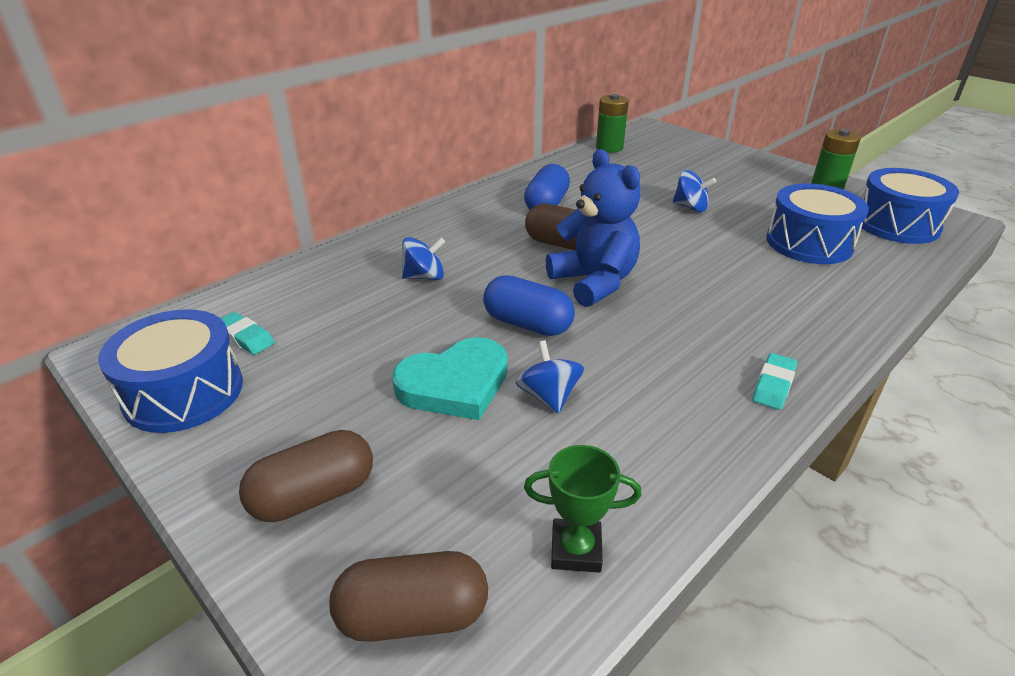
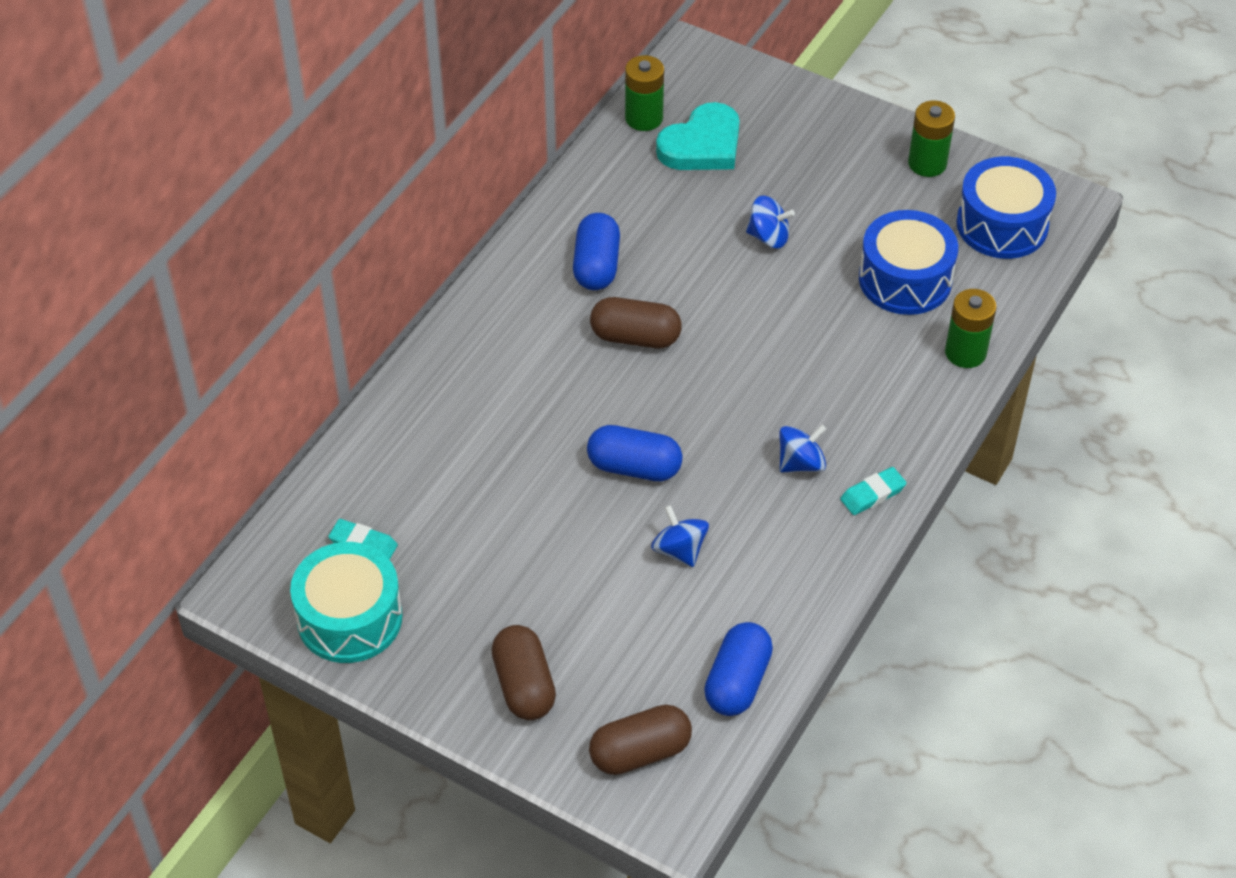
camera: 15 degrees left, 15 degrees up
blue drum [98,309,243,433] -> turquoise drum [290,542,403,663]
brown capsule [239,430,373,522] -> brown capsule turned 60 degrees counterclockwise [491,625,556,720]
turquoise heart [392,337,508,420] -> turquoise heart moved to [656,102,740,170]
blue spinning top [402,237,445,280] -> blue spinning top moved to [779,425,826,472]
green trophy [524,445,642,573] -> blue capsule [704,622,773,716]
blue teddy bear [546,149,641,307] -> none
turquoise eraser [753,353,797,410] -> turquoise eraser turned 45 degrees clockwise [840,467,906,515]
none -> green battery [945,289,997,368]

